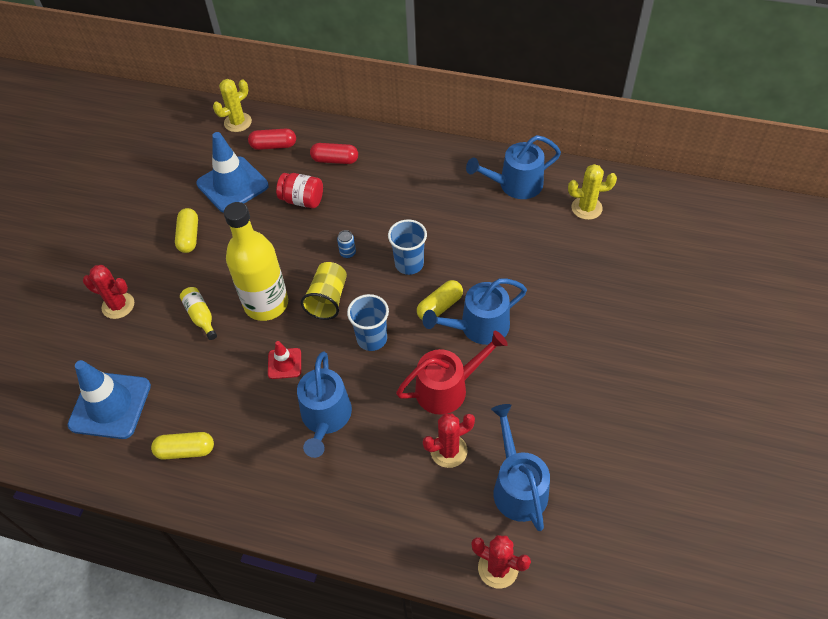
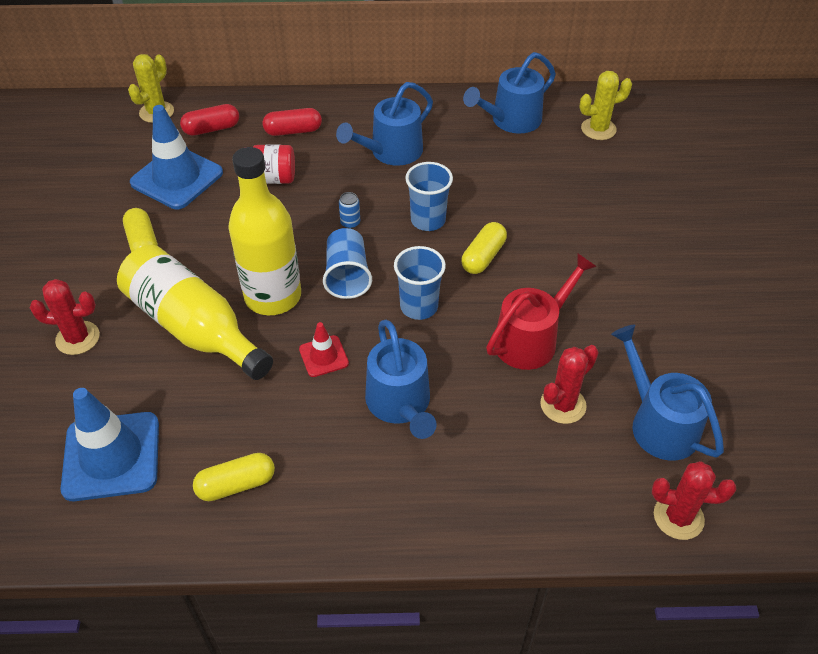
camera: 20 degrees left, 5 degrees down
yellow bottle [180,287,217,340] -> yellow bottle [117,245,273,380], size x2.33
yellow cup [301,262,347,320] -> blue cup [323,228,372,299]
blue watering can [423,278,527,345] -> blue watering can moved to [336,82,433,166]

